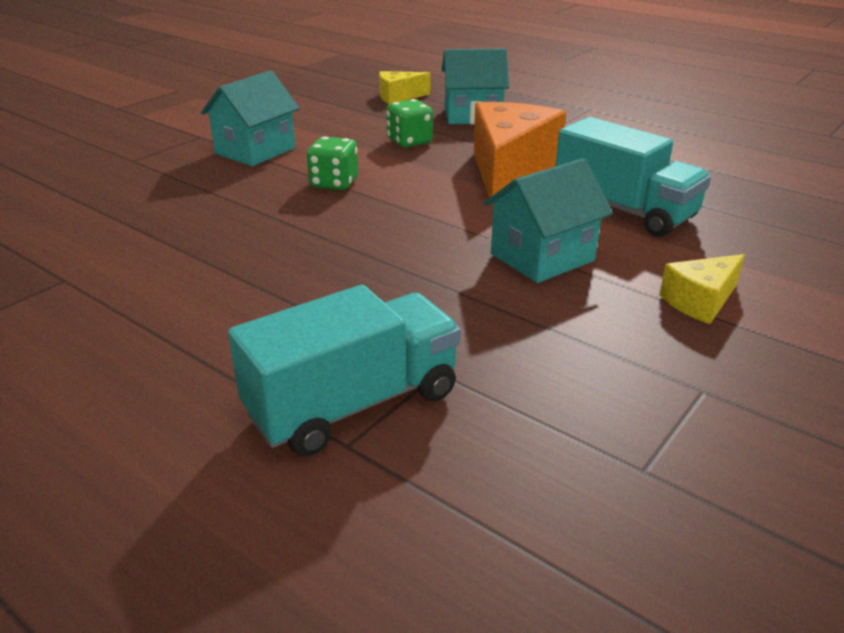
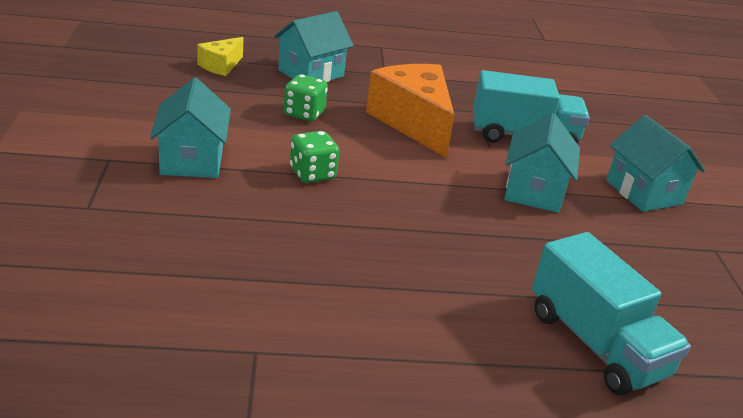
camera: 45 degrees left, 0 degrees up
turquoise truck [228,285,461,456] -> turquoise truck turned 135 degrees clockwise [532,232,691,396]
yellow cheese [659,254,745,324] -> turquoise house [606,115,705,212]

